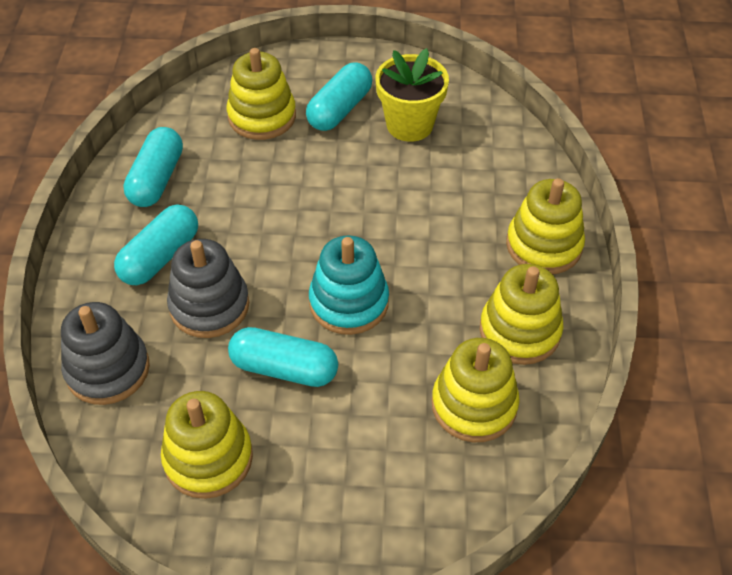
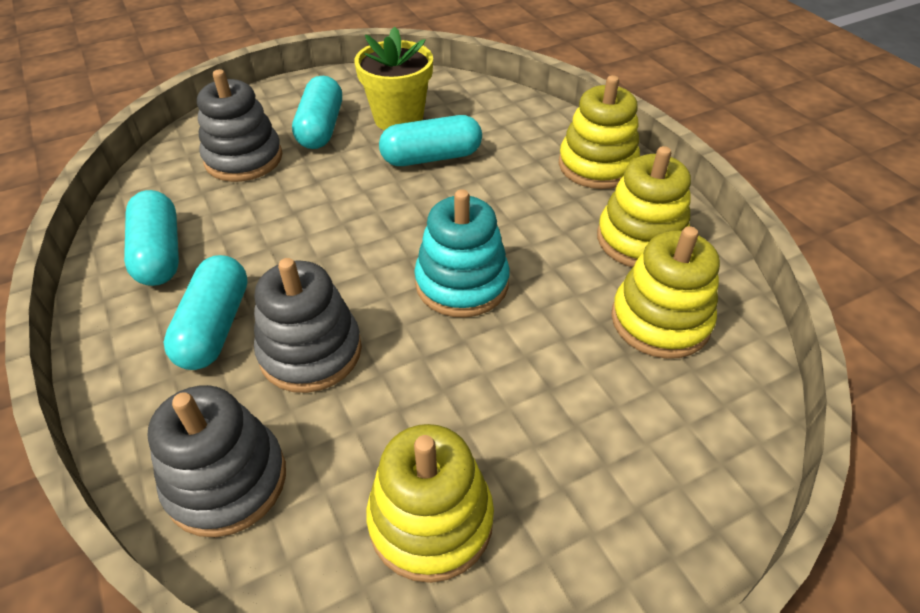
camera: 30 degrees left, 5 degrees down
yellow stacking toy [227,48,296,140] -> grey stacking toy [197,69,282,182]
turquoise capsule [228,327,338,387] -> turquoise capsule moved to [379,115,482,166]

